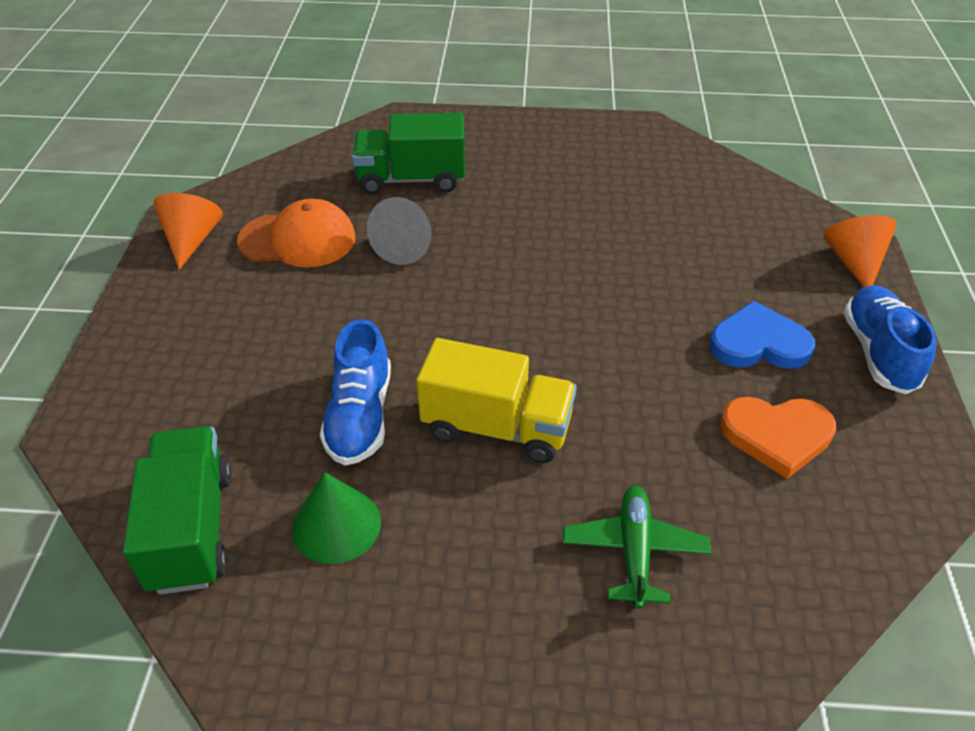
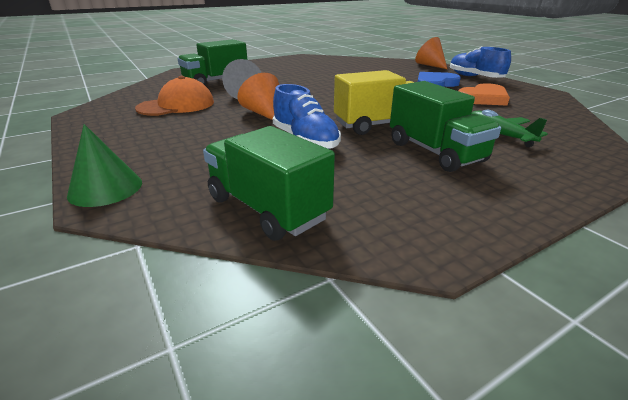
camera: 35 degrees left, 15 degrees down
orange cone [153,193,223,270] -> orange cone moved to [237,73,279,120]
green cone [292,472,381,564] -> green cone moved to [67,124,142,207]
none -> green truck [390,81,501,172]

